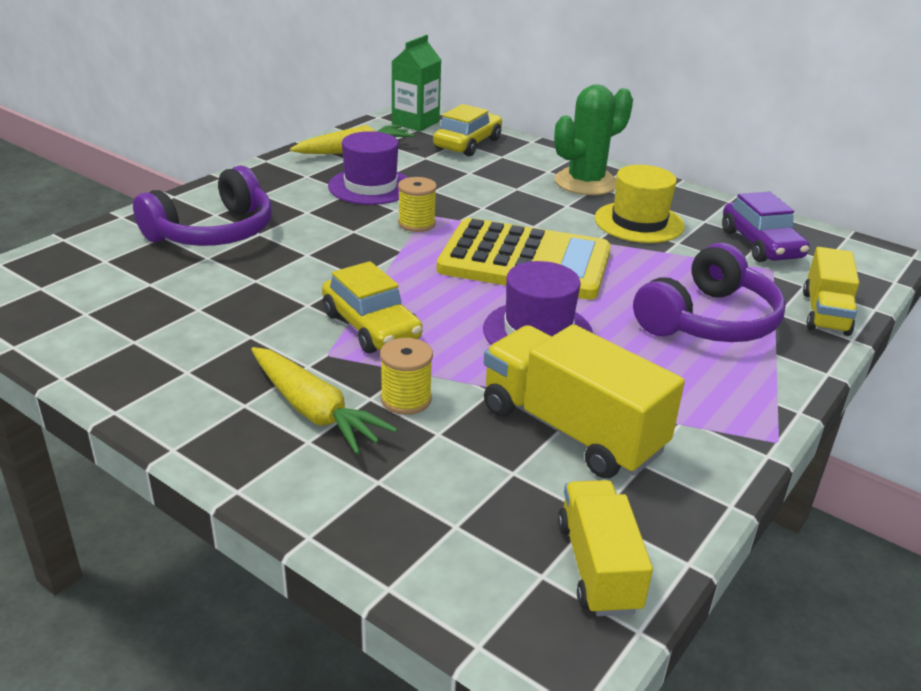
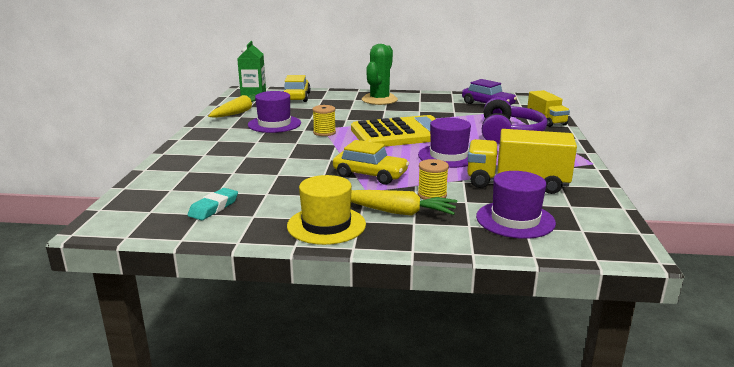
camera: 30 degrees left, 10 degrees down
purple headphones [133,166,272,246] -> none
yellow truck [558,480,653,616] -> none
yellow hat [595,165,685,243] -> yellow hat moved to [287,175,366,245]
none -> turquoise eraser [188,188,238,220]
none -> purple hat [476,171,556,239]

